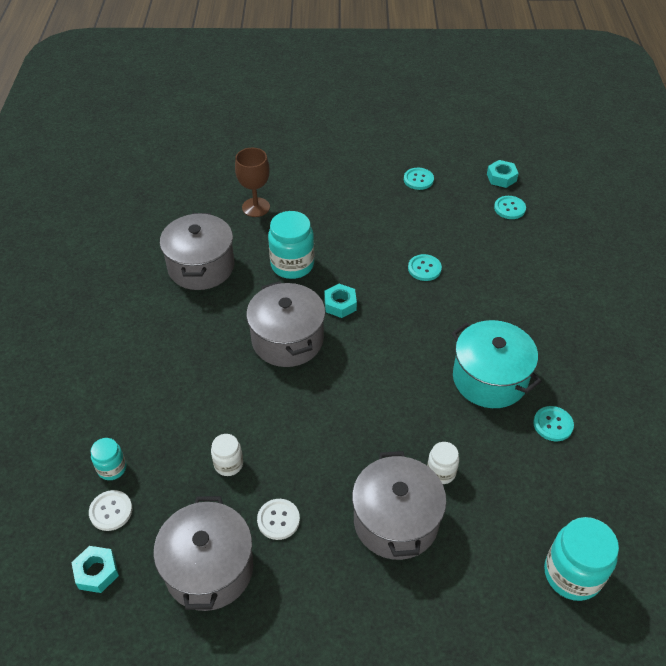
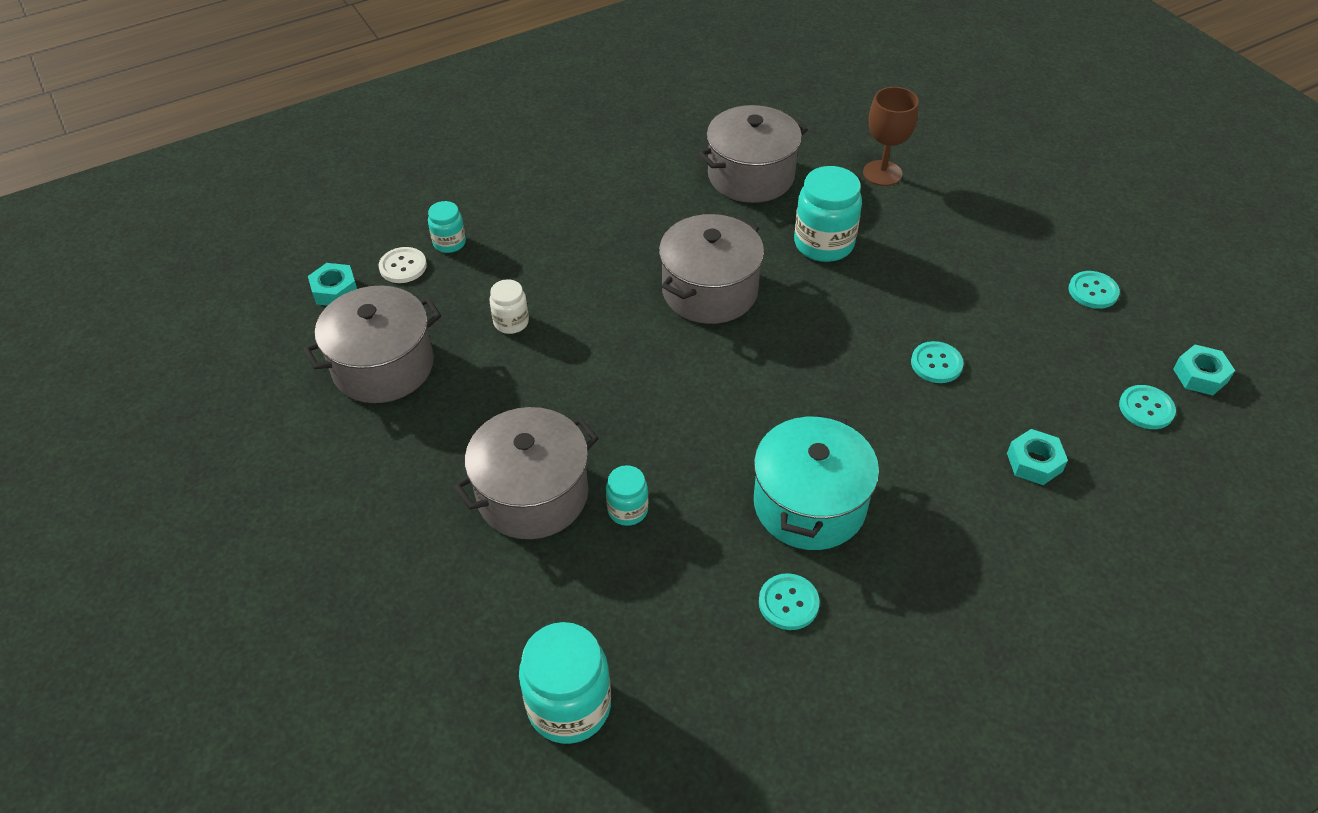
camera: 60 degrees right, 0 degrees up
white button [257,499,300,540] -> none
turquoise nut [324,284,357,318] -> turquoise nut moved to [1007,429,1068,485]
white jar [427,442,459,484] -> turquoise jar [606,465,648,526]

